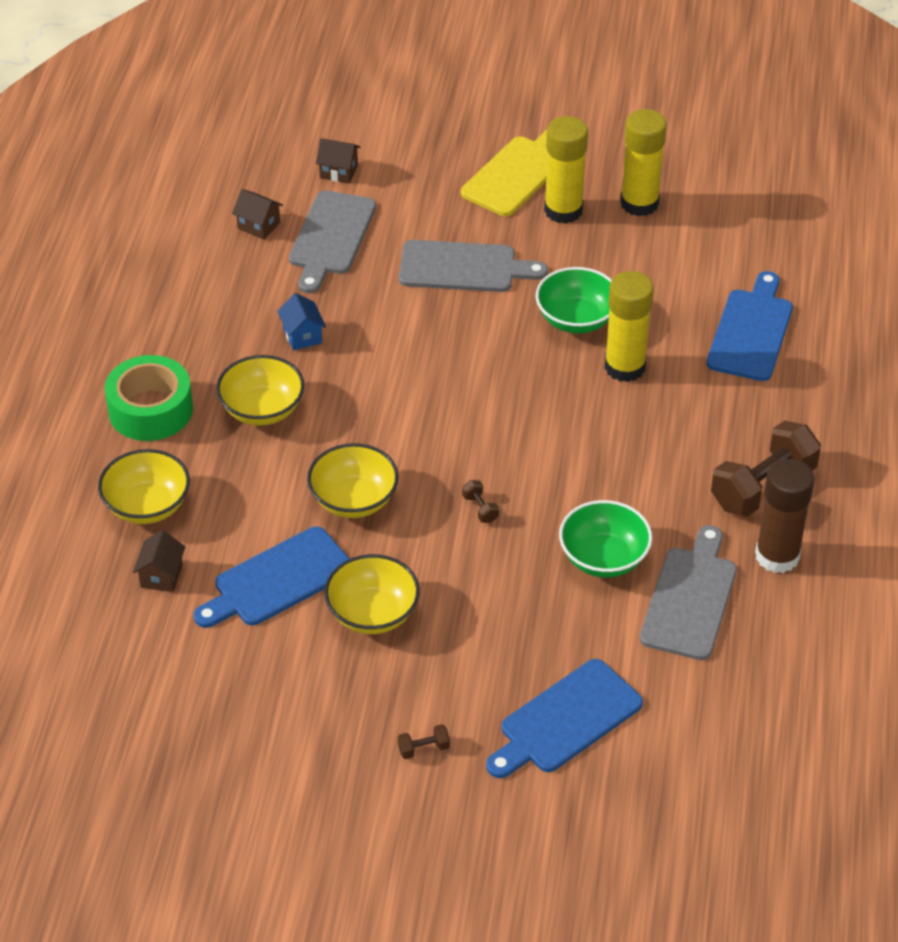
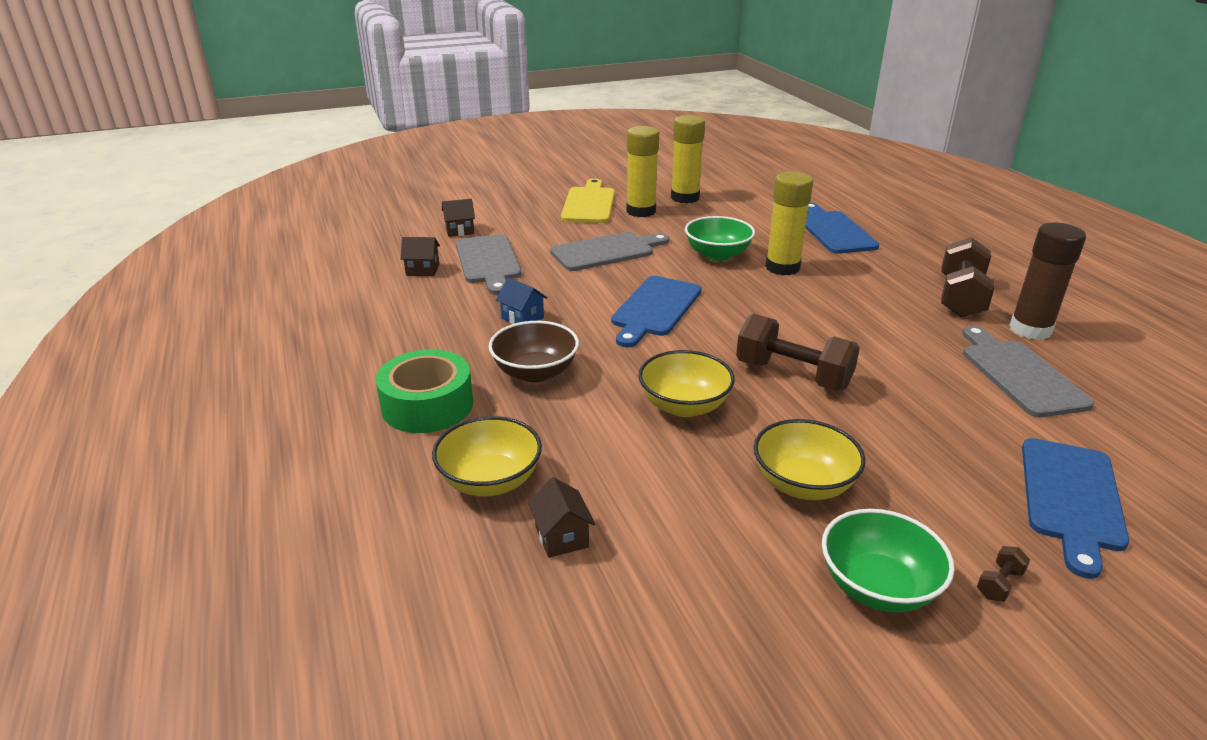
camera: 30 degrees left, 15 degrees down
blue cutting board [194,526,349,628] -> blue cutting board moved to [611,276,701,347]
yellow bowl [216,355,304,426] -> brown bowl [489,321,579,382]
brown dumbbell [462,480,499,523] -> brown dumbbell [736,313,860,391], size x2.49
green bowl [559,500,652,578] -> green bowl moved to [822,509,955,612]

